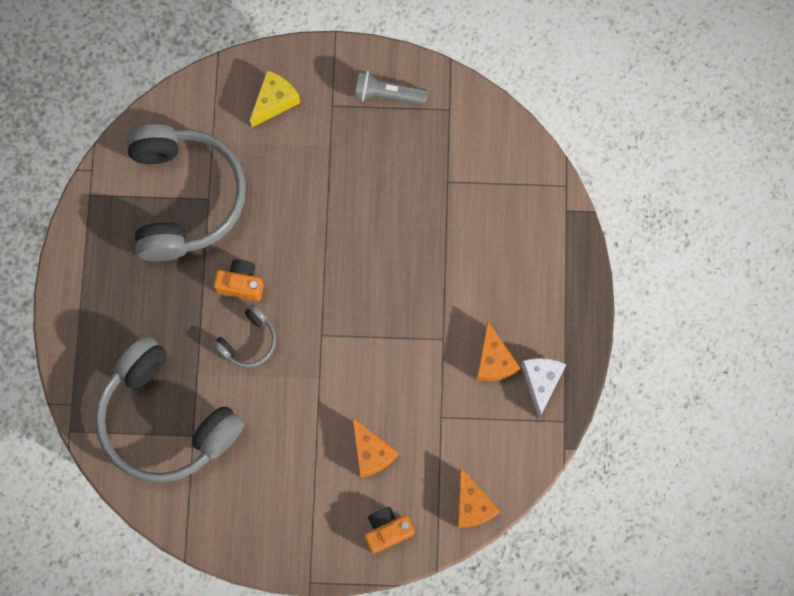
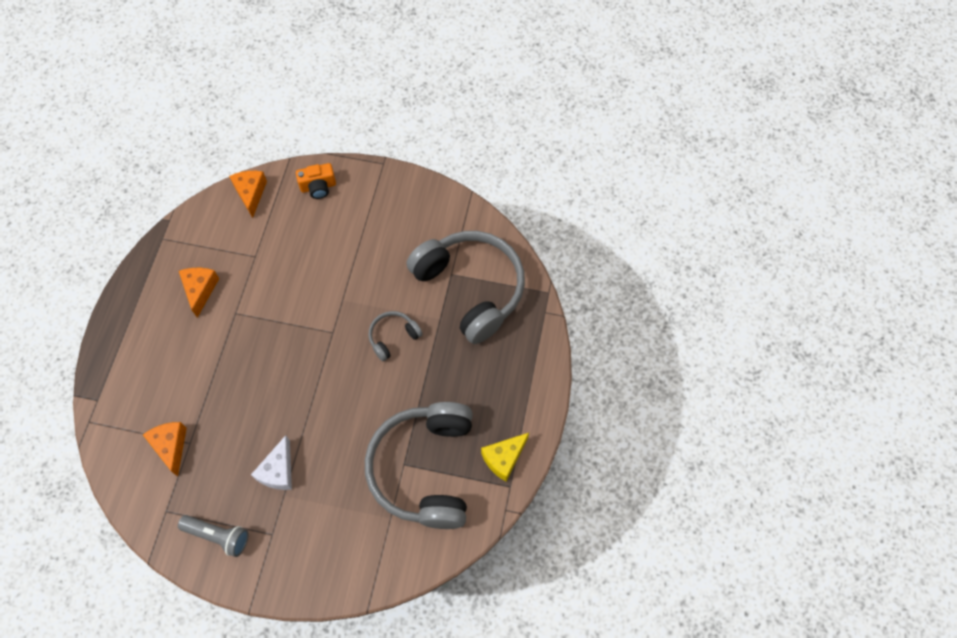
camera: 170 degrees left, 10 degrees down
orange camera [213,259,264,301] -> none
yellow cheese [250,70,300,127] -> yellow cheese moved to [481,433,529,481]
orange cheese [352,417,398,477] -> orange cheese moved to [143,422,187,476]
white cheese [521,358,567,418] -> white cheese moved to [251,435,292,490]

